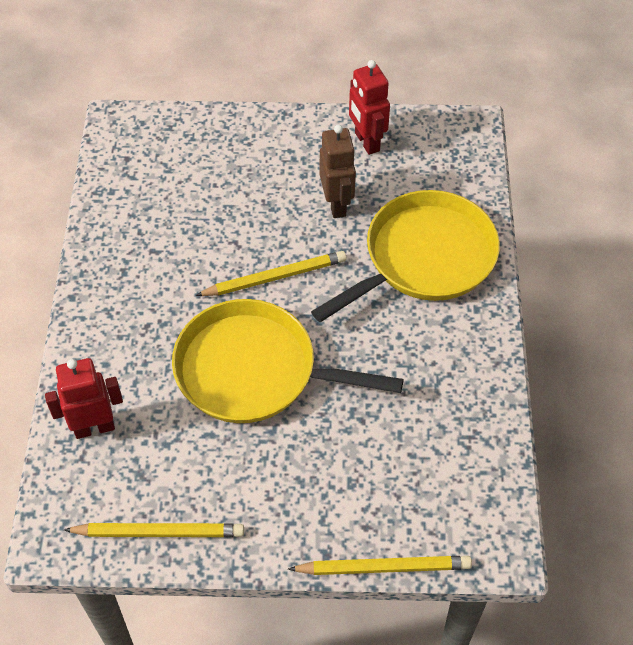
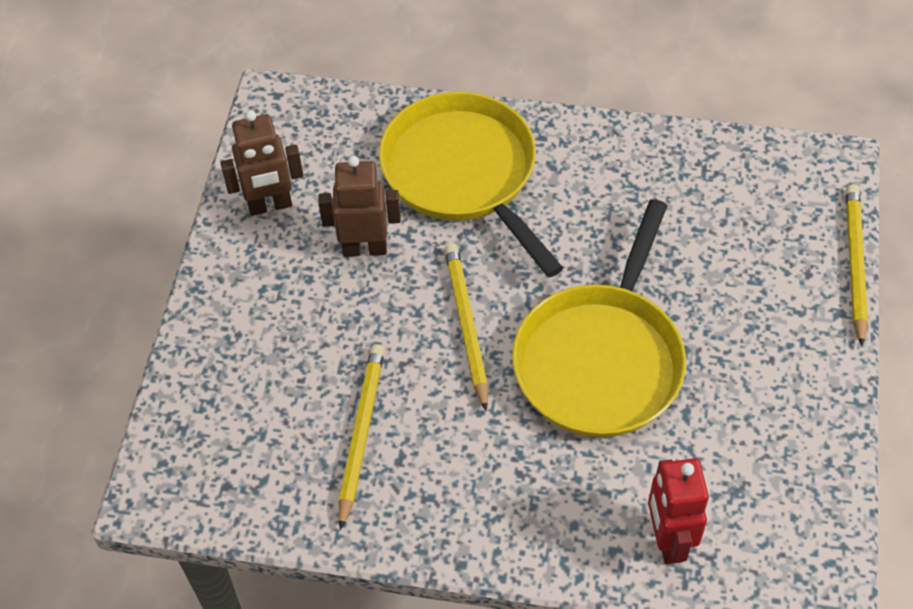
camera: 80 degrees left, 0 degrees up
yellow pencil [64,523,244,537] -> yellow pencil moved to [339,344,385,530]
red robot [349,60,390,155] -> brown robot [220,110,303,216]

